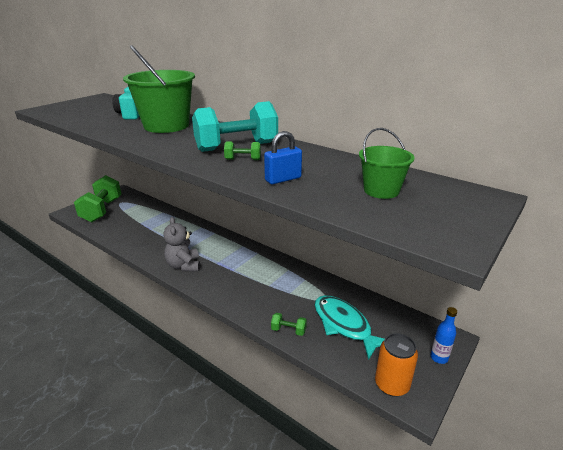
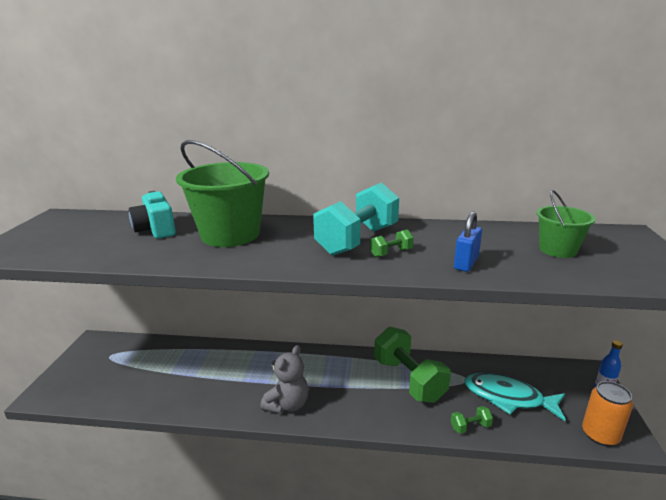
camera: 30 degrees left, 5 degrees down
green dumbbell [74,175,121,222] -> green dumbbell moved to [374,327,451,403]
grey teddy bear [163,217,200,271] -> grey teddy bear turned 105 degrees counterclockwise [260,345,309,414]

